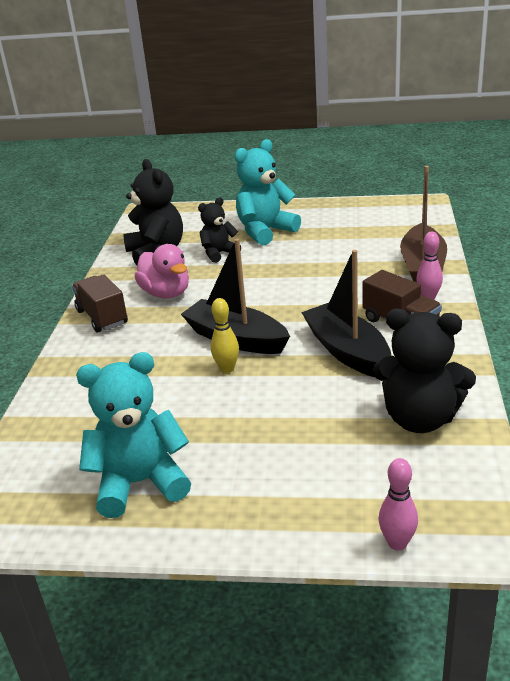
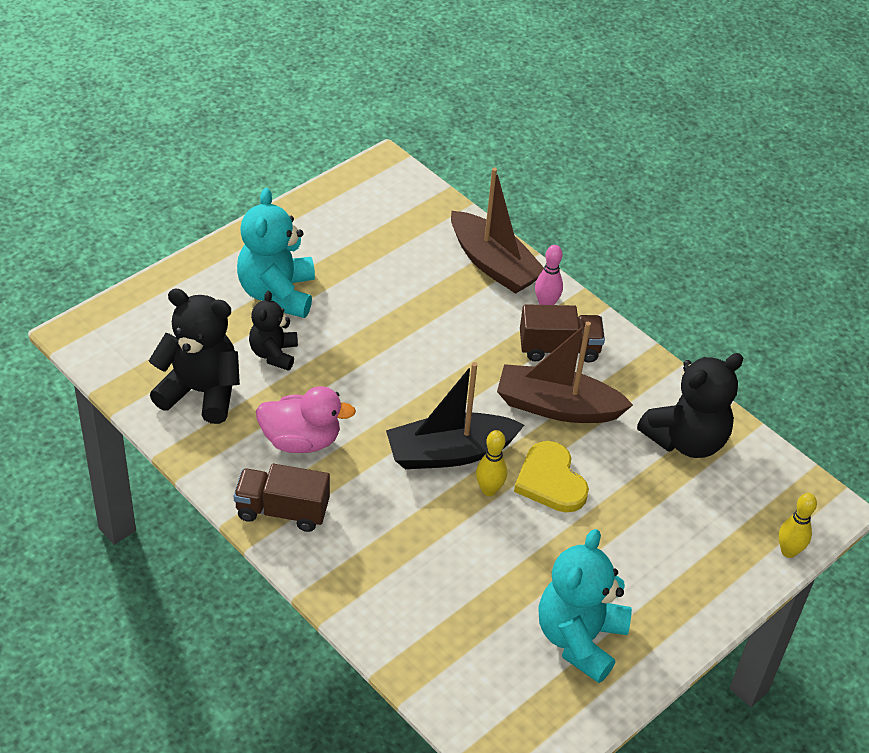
camera: 55 degrees left, 15 degrees up
black boat [301,250,391,377] -> brown boat [497,322,633,423]
pink bowling pin [379,458,418,551] -> yellow bowling pin [779,493,817,558]
none -> yellow heart [514,441,589,512]

